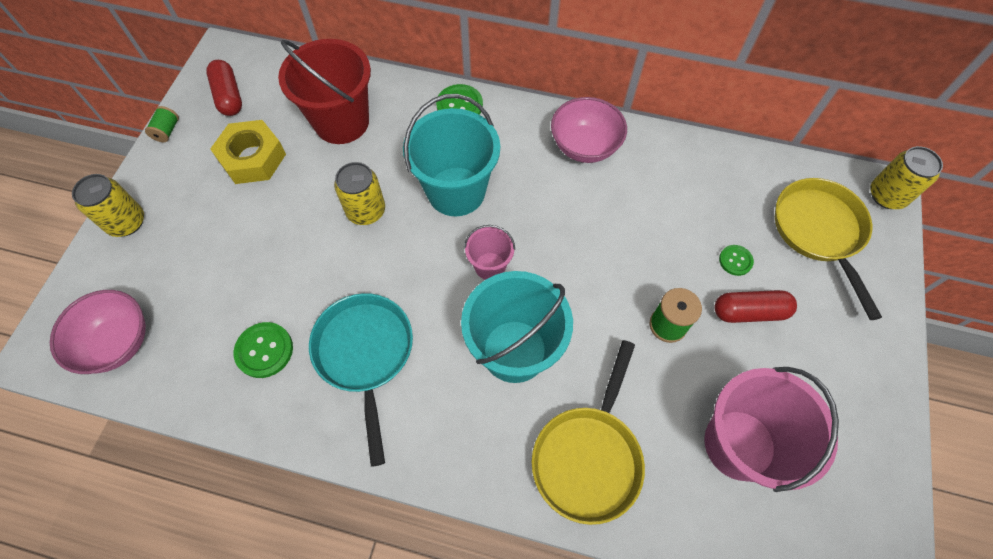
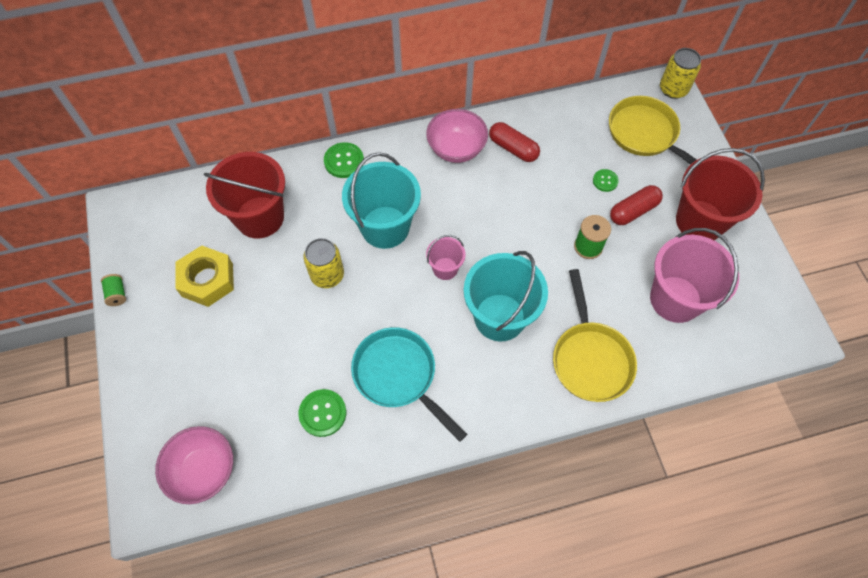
camera: 30 degrees left, 0 degrees up
yellow can [72,174,144,237] -> none
red capsule [206,60,242,116] -> red capsule moved to [489,122,540,162]
none -> red bucket [676,148,765,240]

